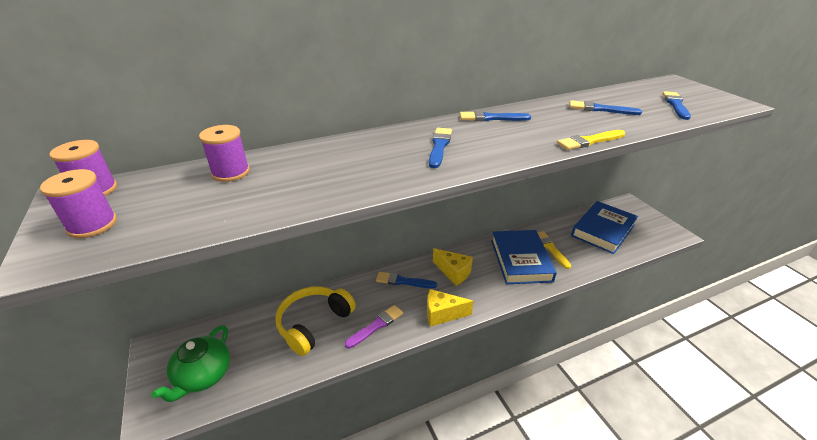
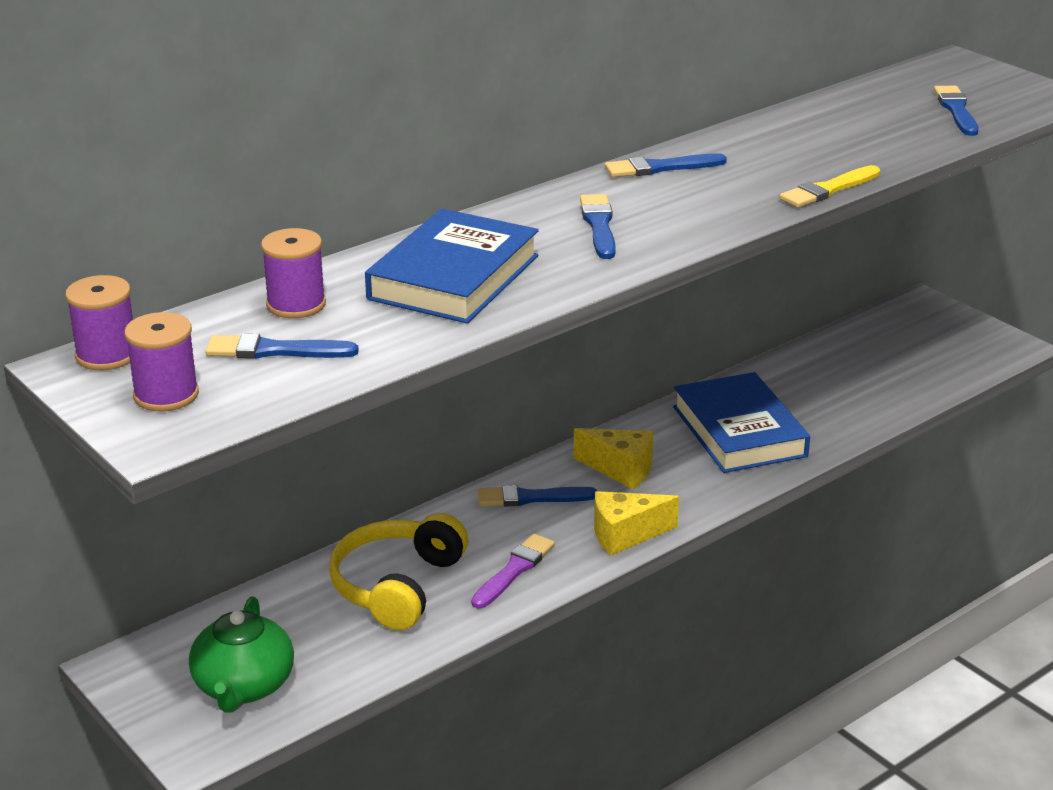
camera: 15 degrees left, 5 degrees down
yellow brush [537,231,571,269] -> none
blue brush [570,100,642,115] -> blue brush moved to [205,333,359,359]
blue book [571,201,638,254] -> blue book moved to [365,209,539,324]

